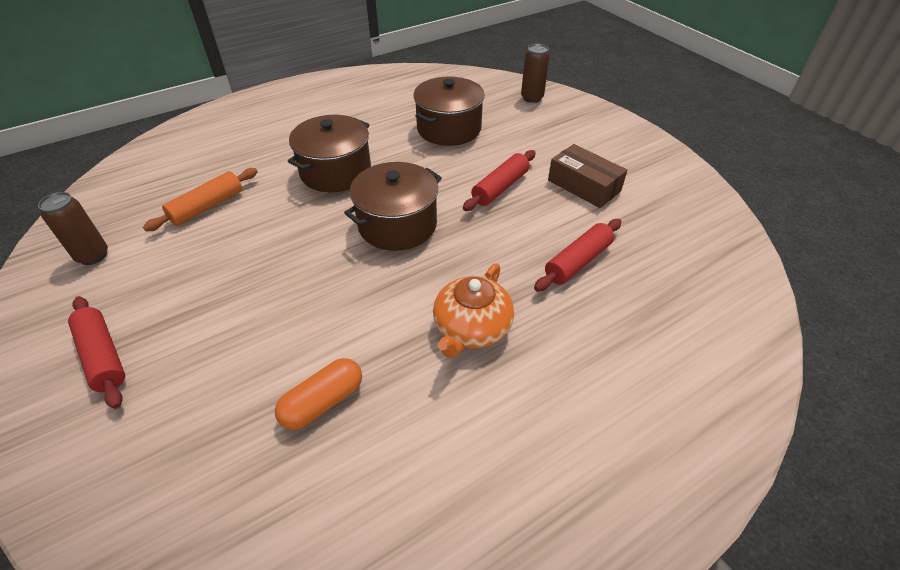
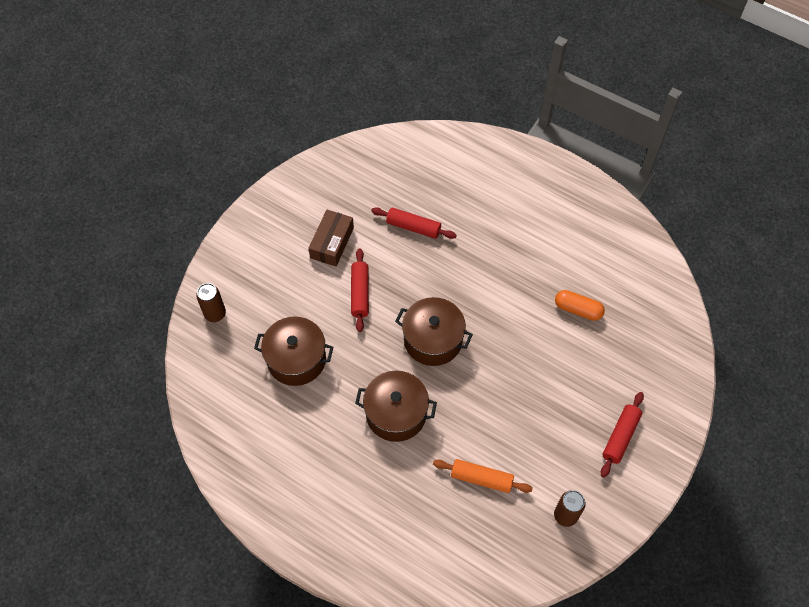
camera: 115 degrees left, 15 degrees up
orange teapot [433,263,514,358] -> none
red rolling pin [463,150,536,211] -> red rolling pin turned 75 degrees clockwise [351,248,369,332]

